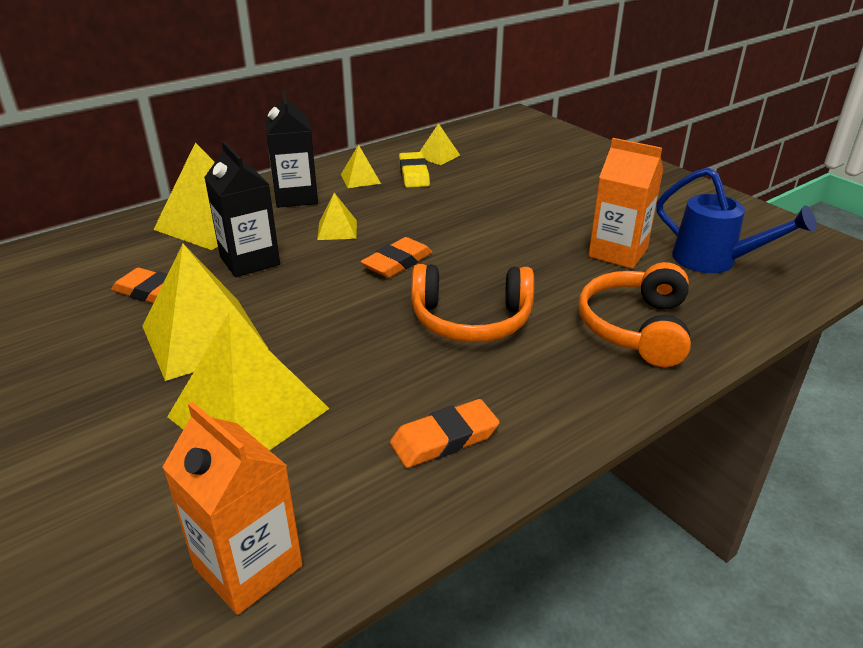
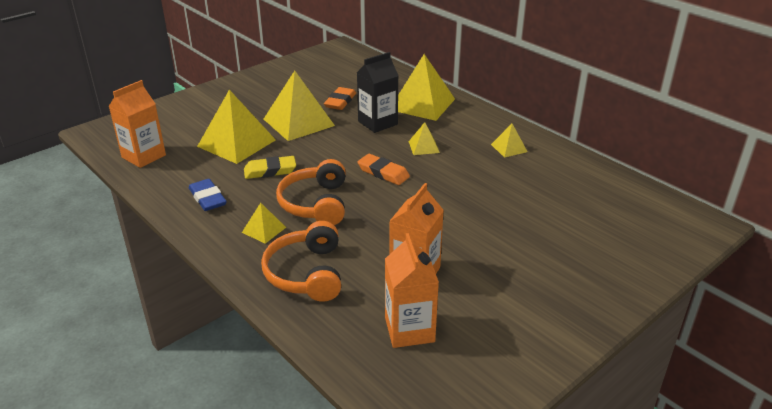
camera: 85 degrees right, 0 degrees up
black carton [265,90,318,208] -> none
orange eraser [390,399,500,468] -> blue eraser [189,179,227,211]
yellow eraser [399,152,430,188] -> yellow eraser moved to [244,156,296,179]
yellow pyramid [420,123,460,165] -> yellow pyramid moved to [242,203,286,244]
orange headphones [579,262,691,367] -> orange headphones turned 105 degrees counterclockwise [261,221,341,302]
blue watering can [656,167,817,273] -> orange carton [385,233,439,348]

